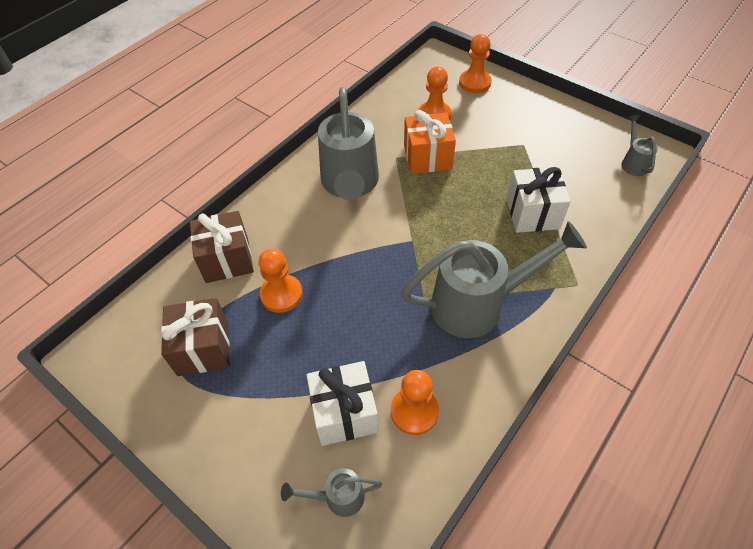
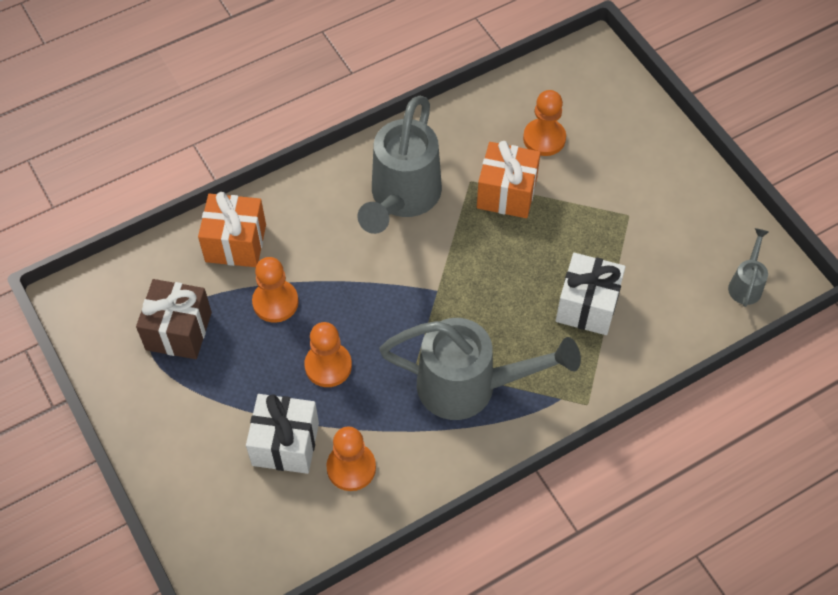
camera: 20 degrees right, 5 degrees up
brown gift [190,211,254,283] -> orange gift [198,192,266,267]
grey watering can [281,468,382,517] -> none
orange pawn [459,34,492,93] -> orange pawn moved to [304,322,352,387]

